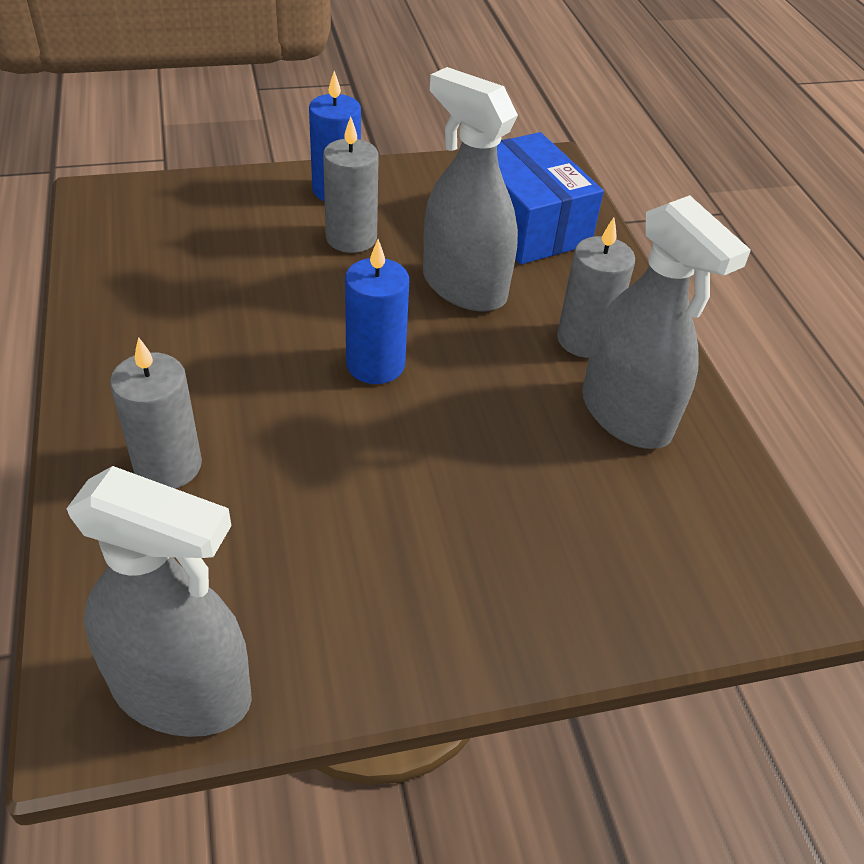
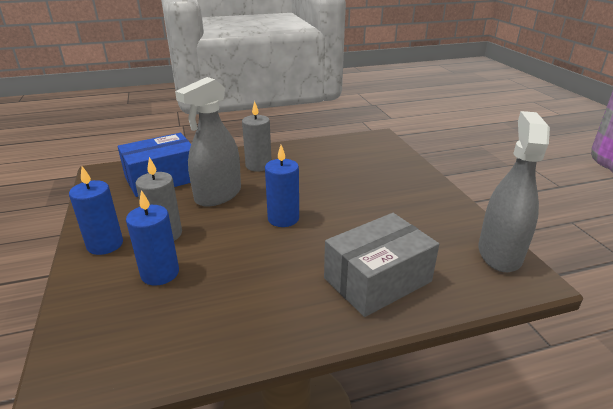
camera: 90 degrees left, 15 degrees down
grey candle [110,337,202,489] -> grey box [324,213,439,317]
grey spray bottle [582,195,751,449] -> none
none -> blue candle [126,190,179,286]

